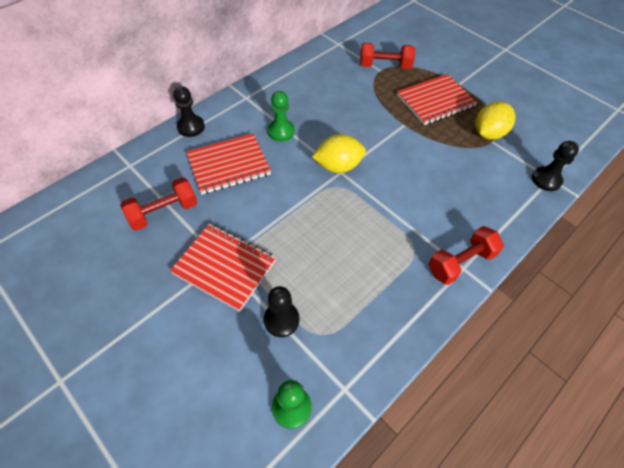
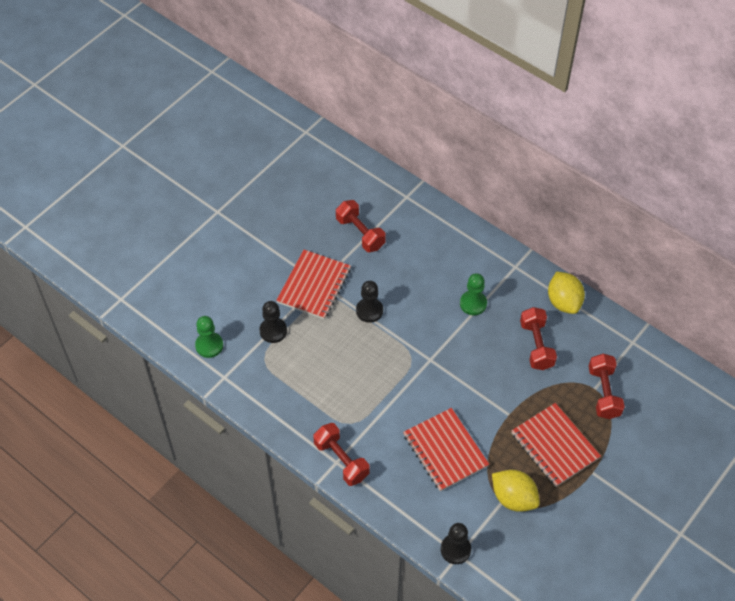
camera: 85 degrees right, 0 degrees up
black pawn [173,86,205,137] -> black pawn moved to [356,281,383,323]
red notebook [186,133,271,194] -> red notebook moved to [403,408,489,491]
yellow lemon [312,134,366,173] -> yellow lemon moved to [548,272,585,314]
none -> red dumbbell [520,307,557,370]

